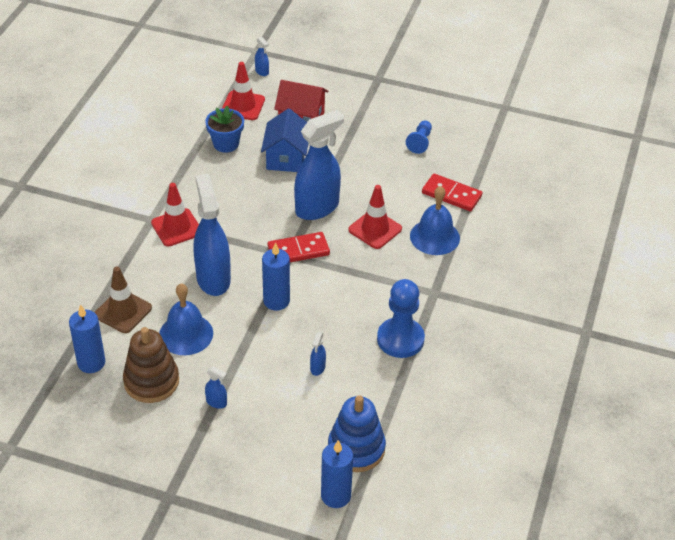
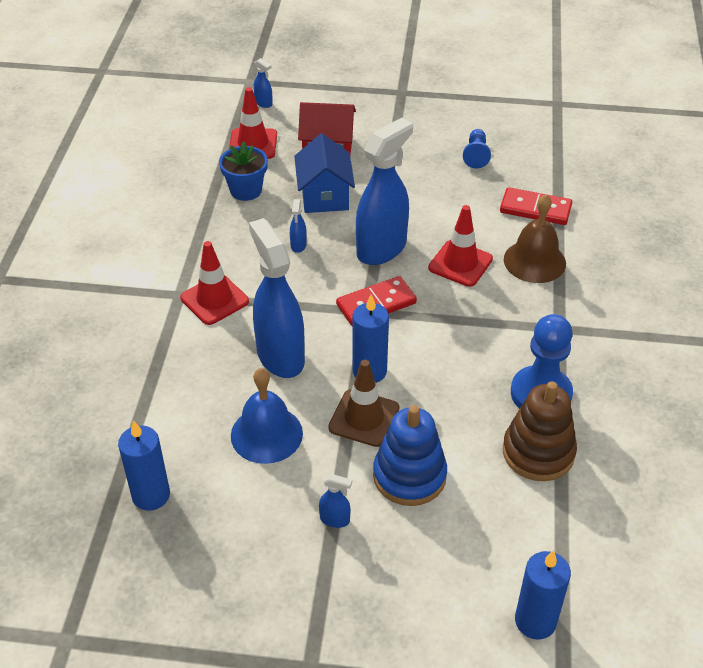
camera: 10 degrees left, 0 degrees up
brown traffic cone [94,267,152,333] -> brown traffic cone moved to [328,360,400,447]
brown stacking toy [123,327,179,403] -> brown stacking toy moved to [503,381,577,481]
blue spray bottle [310,332,326,376] -> blue spray bottle moved to [290,199,307,253]
blue stacking toy [328,395,386,472] -> blue stacking toy moved to [373,405,447,506]
blue bell [410,186,460,255] -> brown bell [504,194,566,283]

